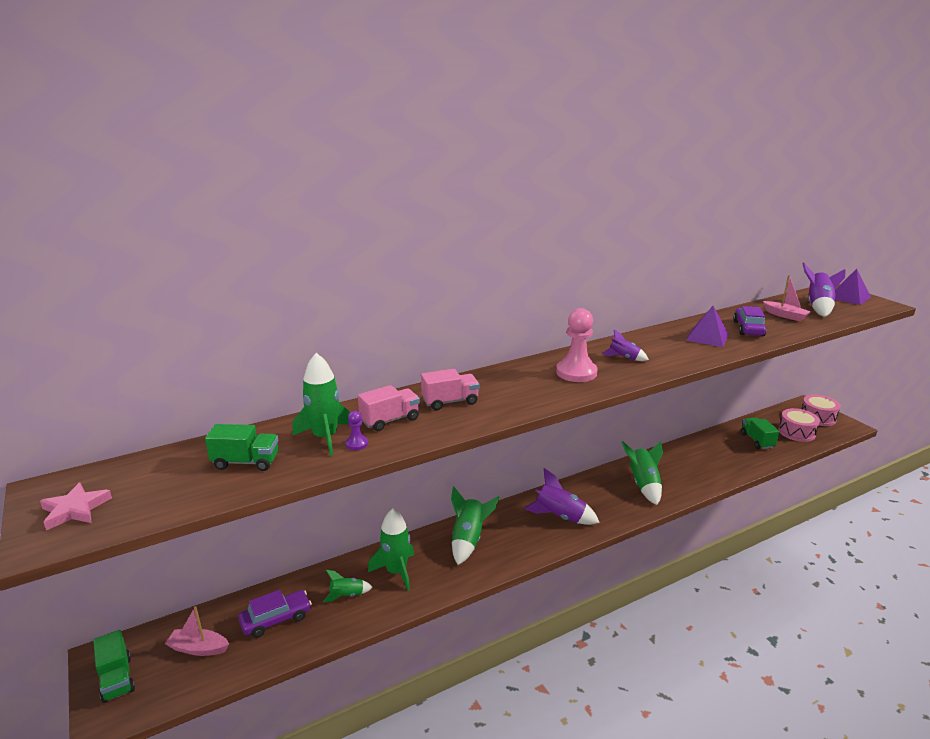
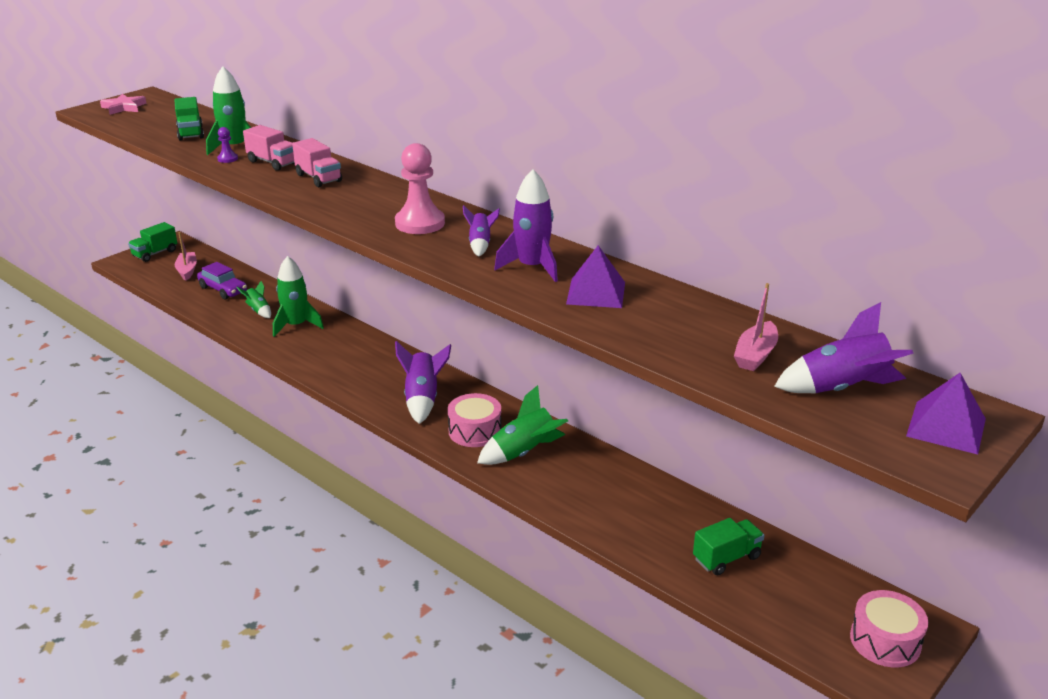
camera: 70 degrees right, 5 degrees up
green rocket [451,486,499,565] -> none
purple car [733,306,767,336] -> none
pink drum [778,408,820,442] -> pink drum moved to [448,393,502,447]
none -> purple rocket [494,169,558,282]

